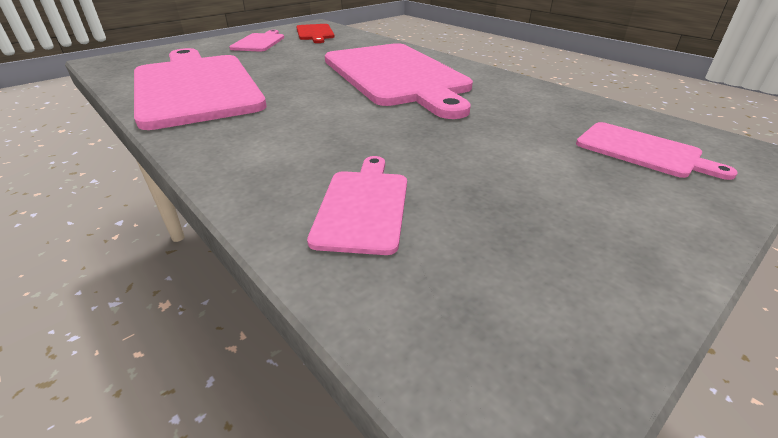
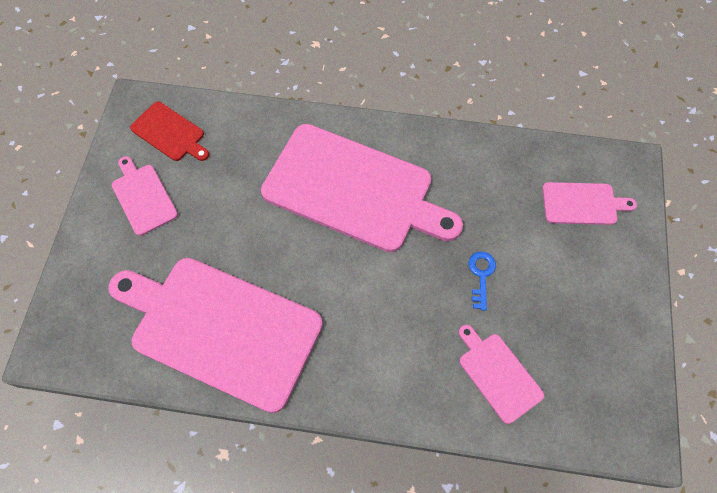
camera: 40 degrees left, 30 degrees up
none -> blue key [469,252,496,311]

